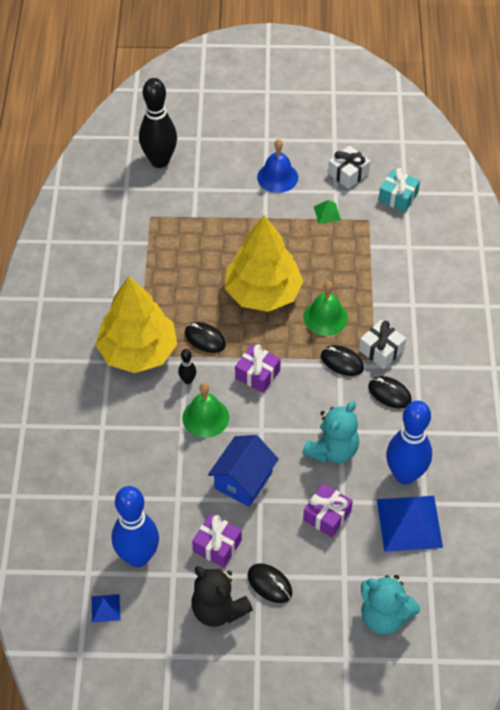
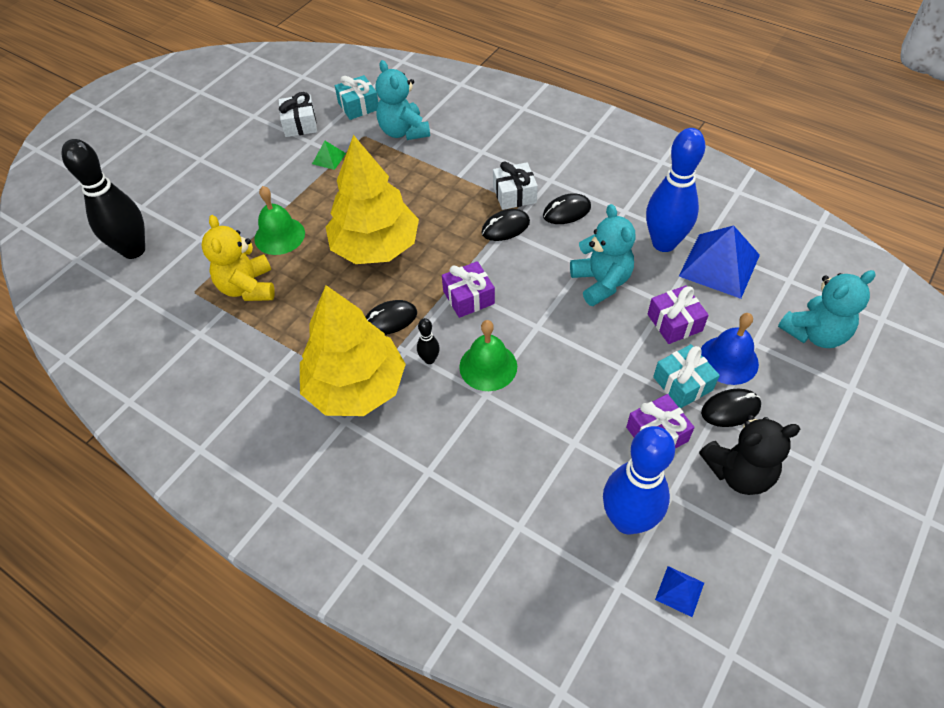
camera: 55 degrees left, 0 degrees up
blue house [208,435,279,507] -> none
blue bell [257,139,298,193] -> blue bell moved to [701,313,759,385]
green bell [303,281,348,336] -> green bell moved to [254,186,305,255]
none -> yellow teddy bear [201,215,275,301]
none -> turquoise teddy bear [376,60,430,140]
none -> turquoise gift [653,344,720,408]

